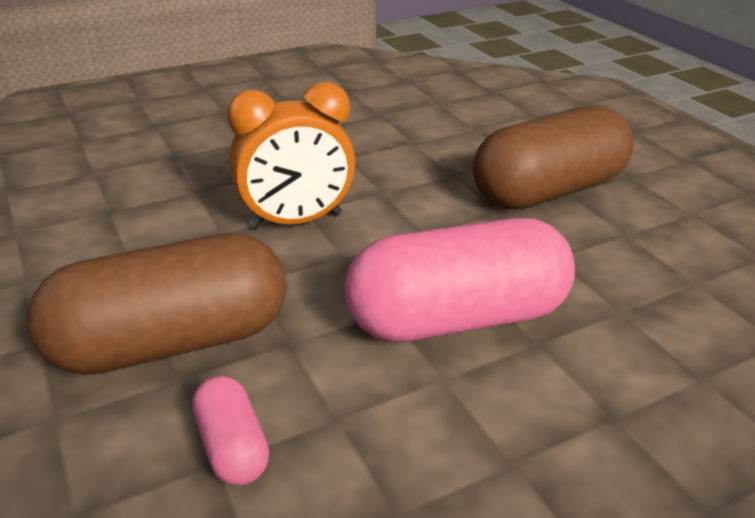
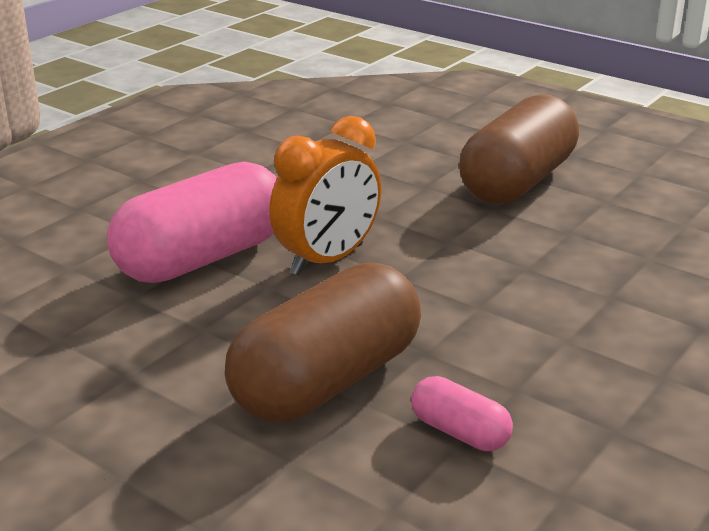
camera: 25 degrees left, 5 degrees down
pink capsule [344,218,575,342] -> pink capsule moved to [107,161,277,283]

